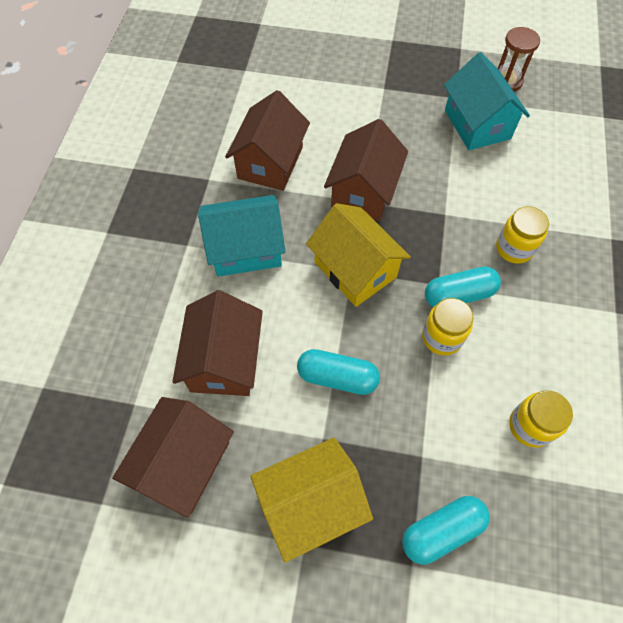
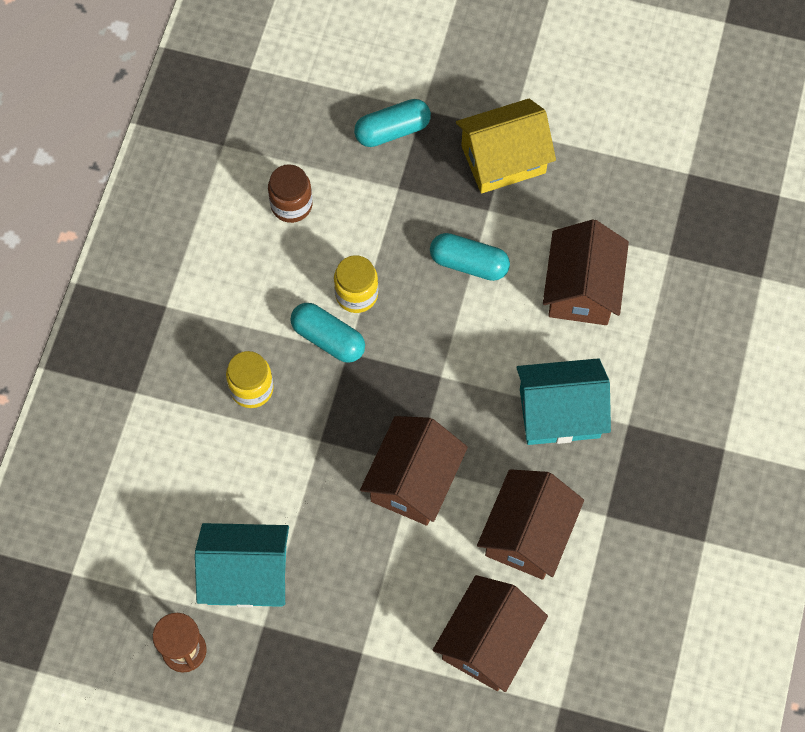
camera: 175 degrees left, 5 degrees up
brown house [112,397,234,518] -> brown house moved to [433,575,548,692]
yellow house [306,203,411,307] -> none
turquoise capsule [425,266,501,307] -> turquoise capsule turned 45 degrees clockwise [290,303,365,363]
turquoise house [444,52,530,150] -> turquoise house turned 75 degrees counterclockwise [195,523,289,607]
yellow jar [509,390,573,448] -> brown jar [268,164,313,223]

